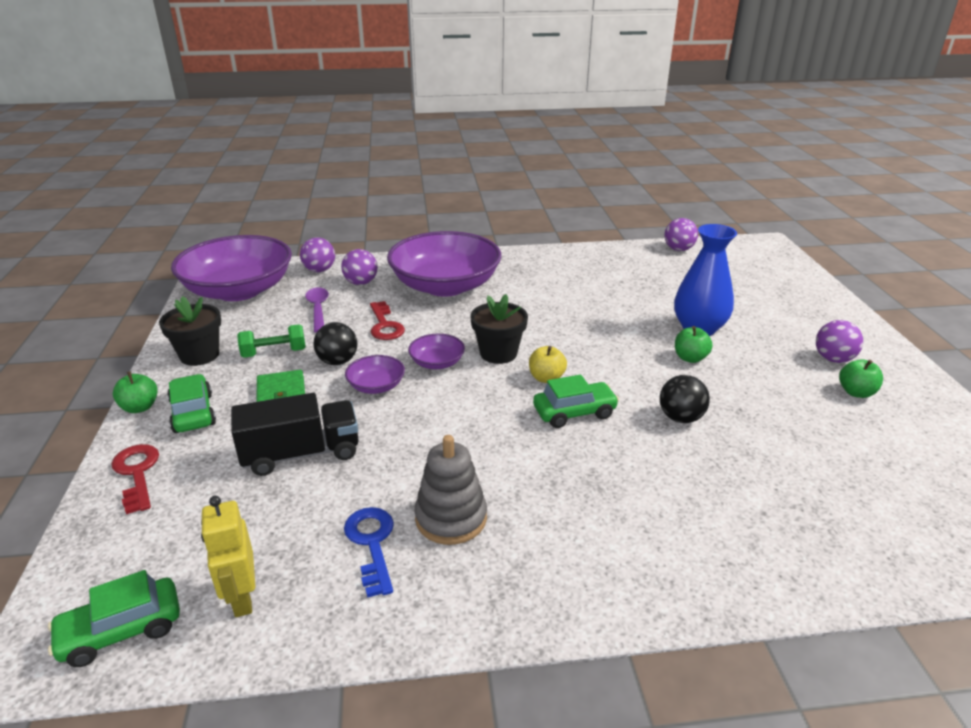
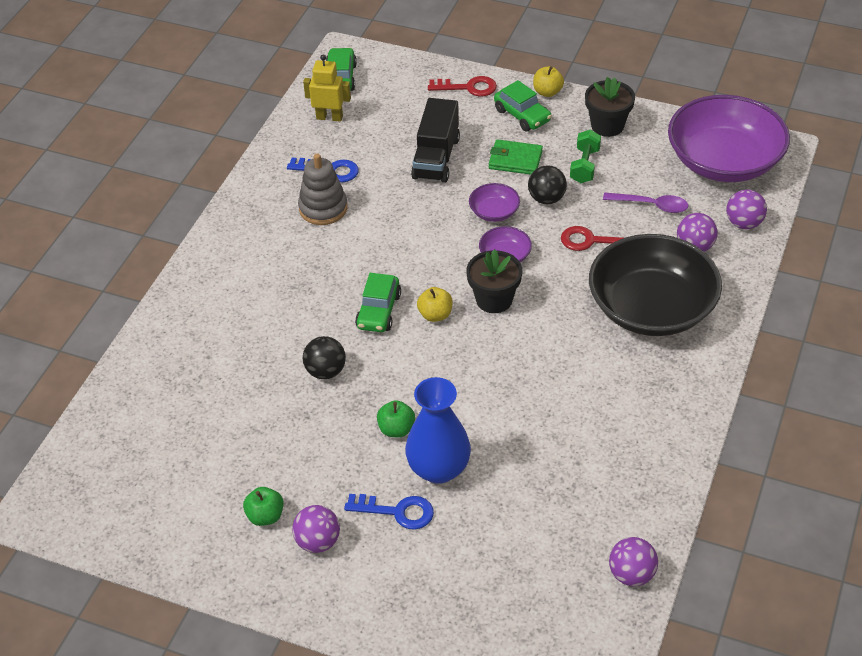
camera: 120 degrees right, 15 degrees up
green apple [113,371,158,413] -> yellow apple [533,66,564,97]
green car [167,374,216,433] -> green car turned 45 degrees clockwise [494,80,552,131]
purple bowl [387,231,501,297] -> black bowl [589,234,722,336]
none -> blue key [344,494,434,530]

